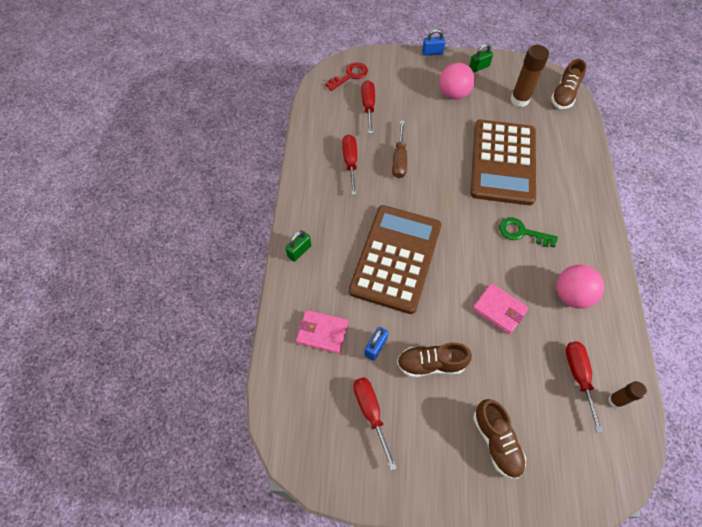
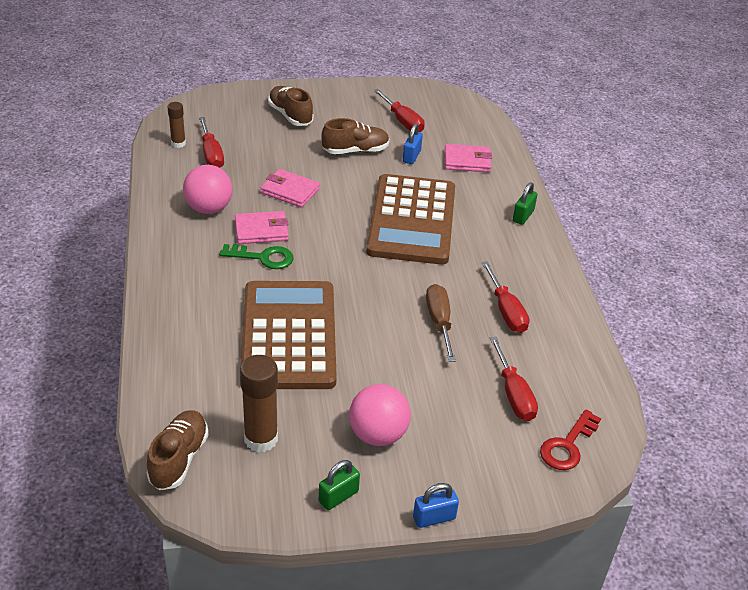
camera: 165 degrees right, 20 degrees down
none -> pink wallet [235,211,289,244]

